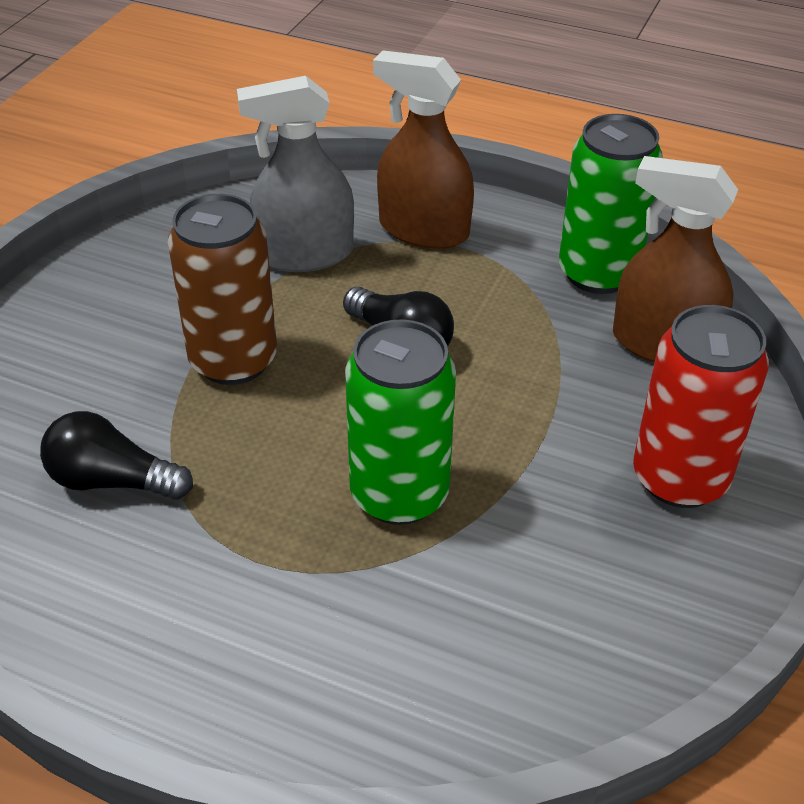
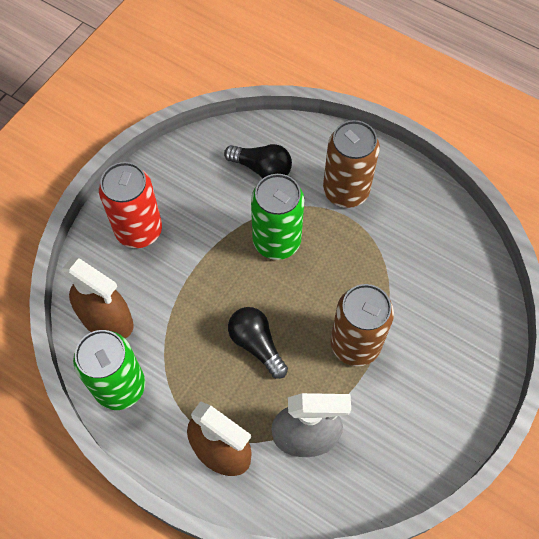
camera: 170 degrees left, 20 degrees up
black light bulb [40,411,193,500] -> black light bulb moved to [224,144,292,179]
none -> brown can [323,120,380,208]

